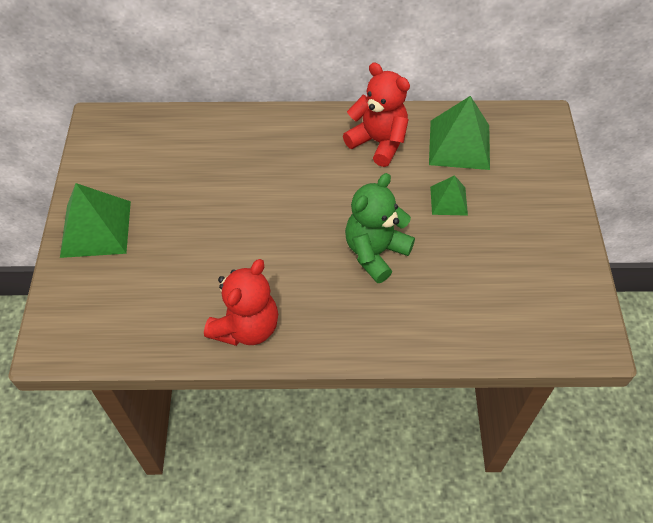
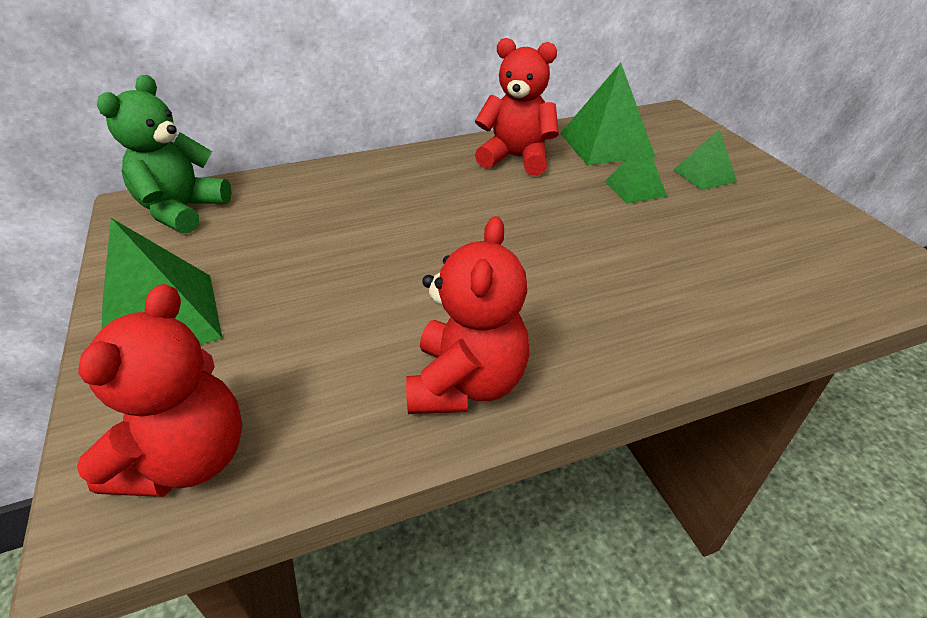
camera: 20 degrees left, 15 degrees down
green teddy bear [345,173,415,283] -> green teddy bear moved to [97,75,232,234]
none -> red teddy bear [77,284,242,497]
none -> green pyramid [674,130,737,190]

